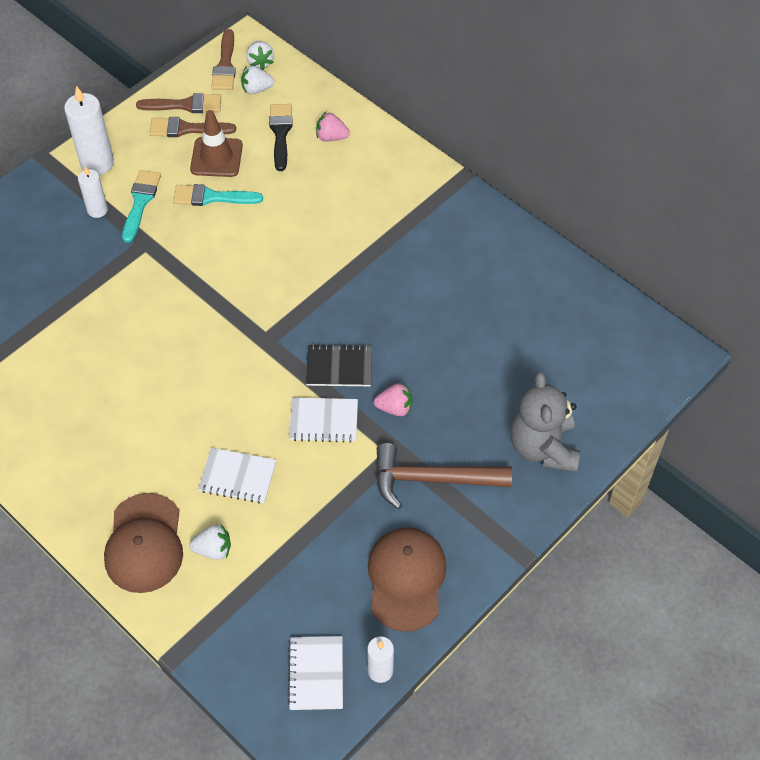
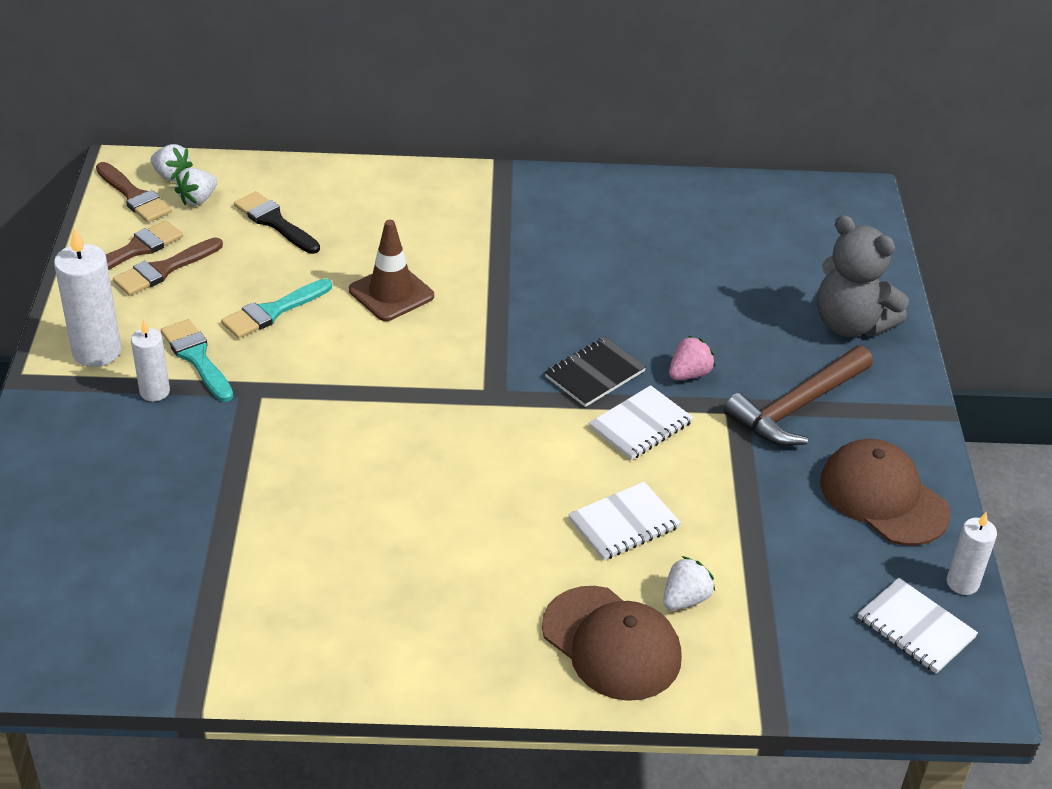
camera: 45 degrees left, 15 degrees down
brown traffic cone [190,110,243,177] -> brown traffic cone moved to [349,220,434,321]
pink strawberry [316,112,350,142] -> none

